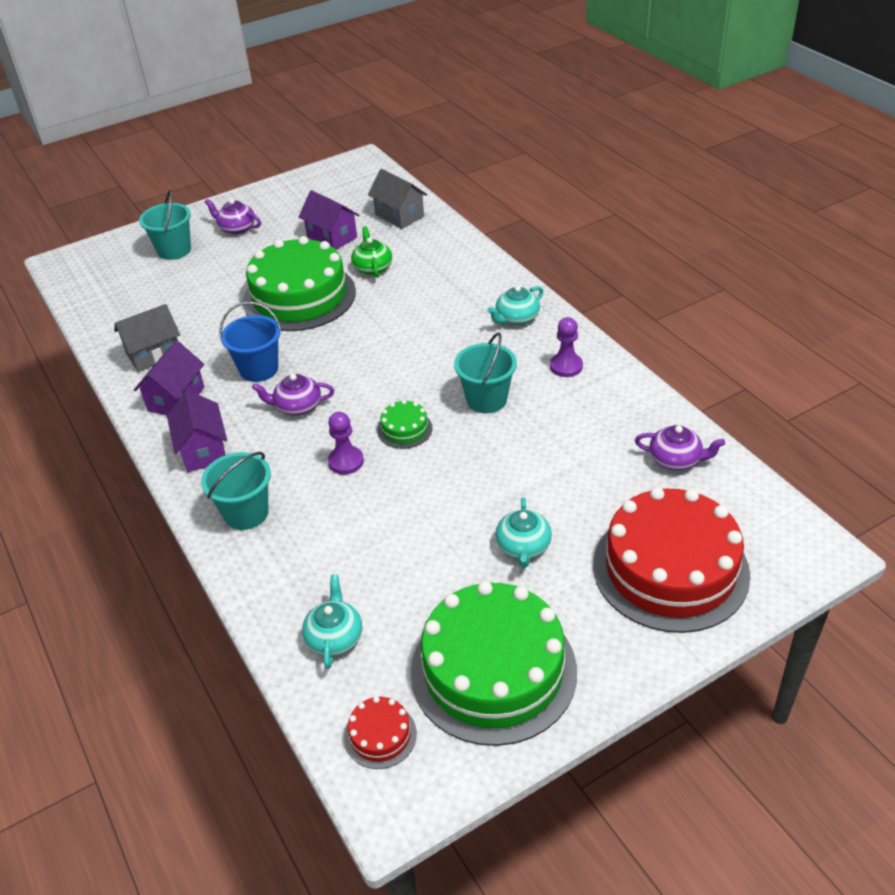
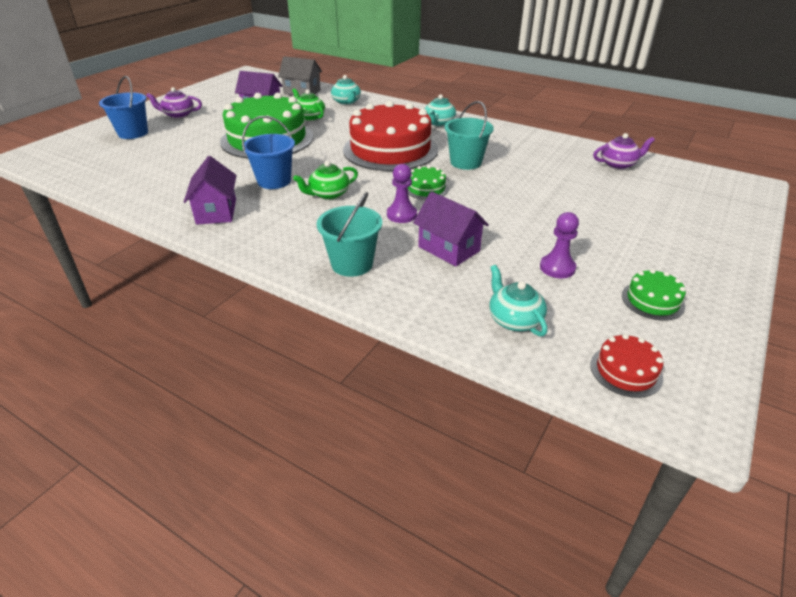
camera: 30 degrees left, 5 degrees down
grey house [114,304,180,372] -> none
turquoise bucket [139,190,191,260] -> blue bucket [99,76,148,139]
purple house [167,390,227,472] -> purple house moved to [413,191,489,267]
purple teapot [252,374,334,416] -> green teapot [293,161,358,200]
green cake [411,581,577,746] -> green cake [622,269,686,321], size x0.42
turquoise teapot [495,497,552,568] -> turquoise teapot moved to [331,75,361,105]
purple pawn [550,317,583,377] -> purple pawn moved to [540,212,579,278]
red cake [593,487,750,633] -> red cake moved to [343,101,438,171]

